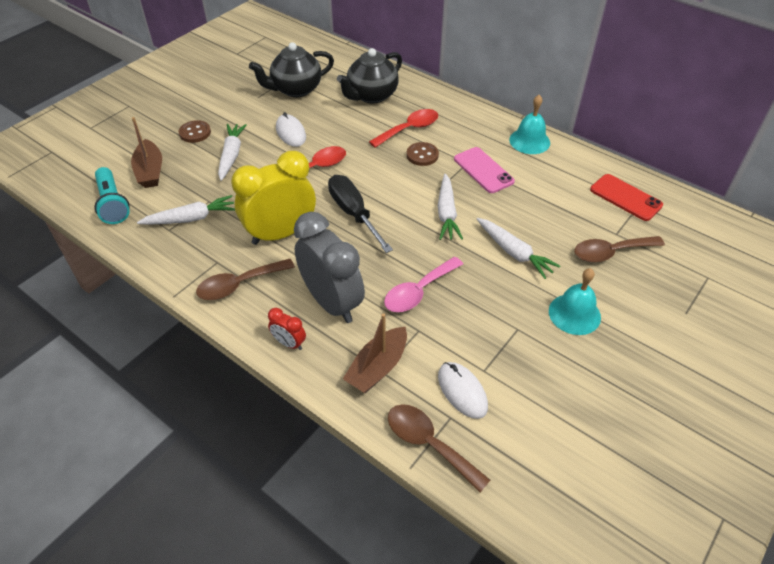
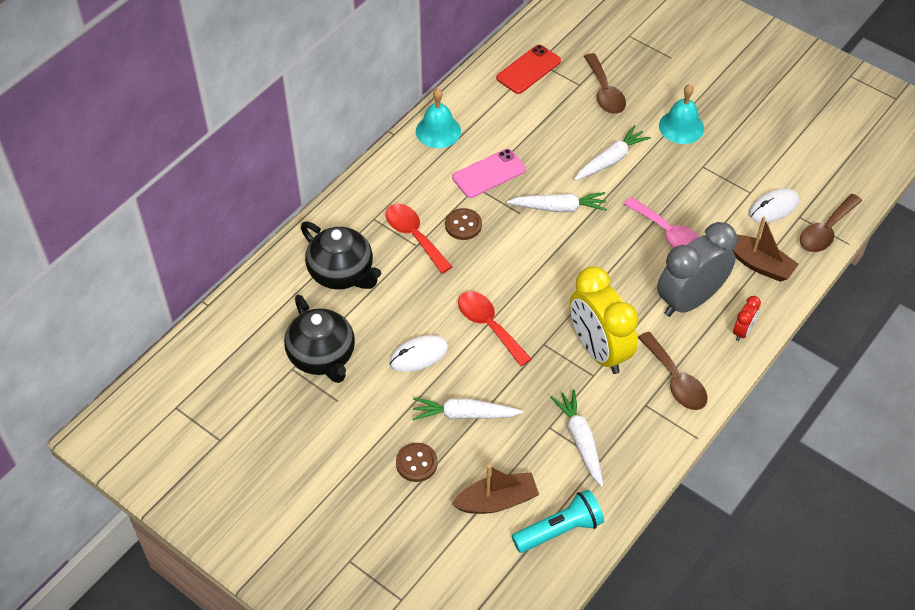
camera: 90 degrees left, 5 degrees up
black screwdriver [328,175,393,253] -> none

